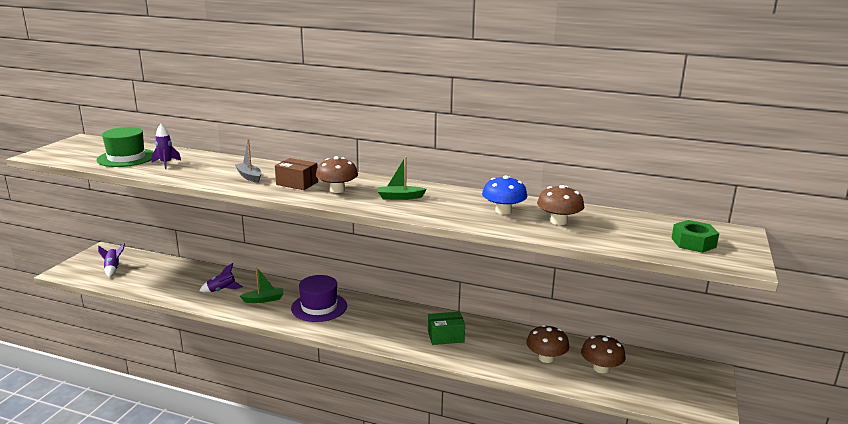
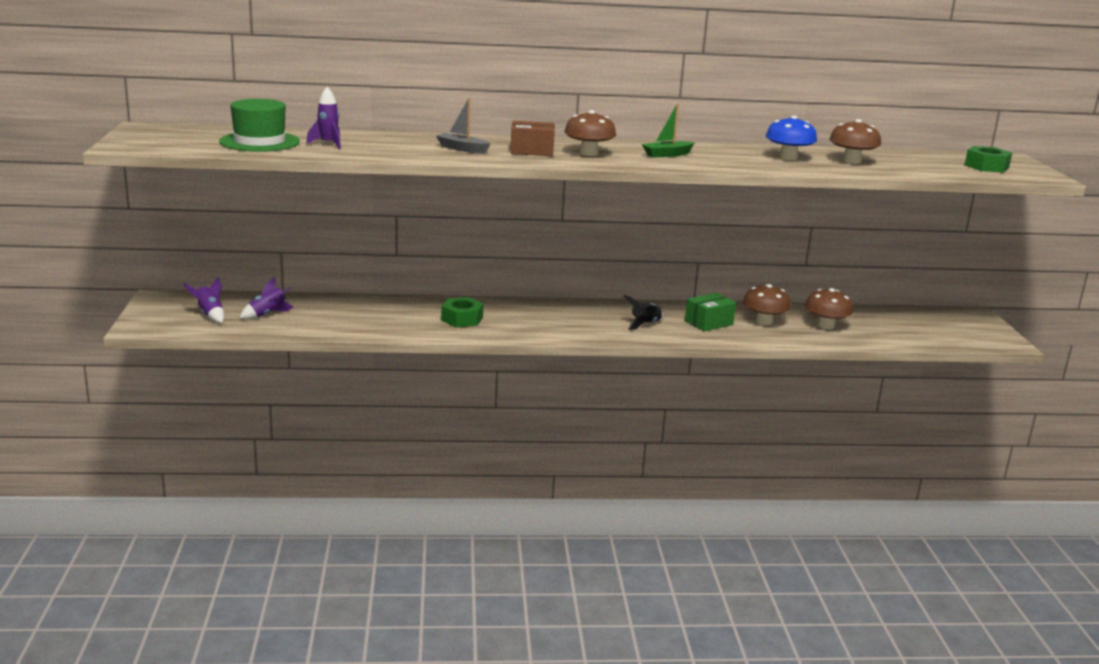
camera: 25 degrees left, 0 degrees up
purple rocket [200,263,243,293] -> purple rocket moved to [240,277,294,319]
green boat [240,267,284,303] -> green nut [441,297,484,327]
purple hat [291,275,347,322] -> none
brown mushroom [581,335,626,373] -> brown mushroom moved to [743,284,791,325]
none -> black rocket [623,295,663,330]

